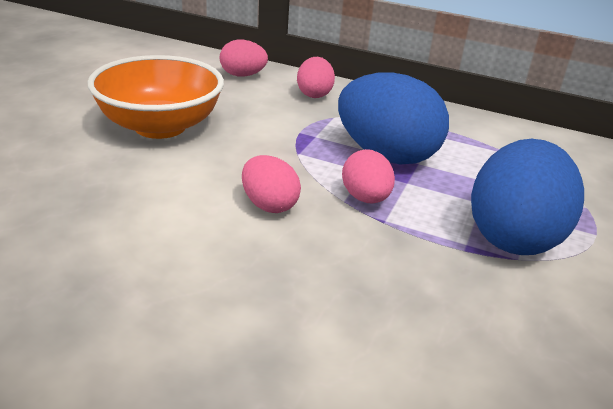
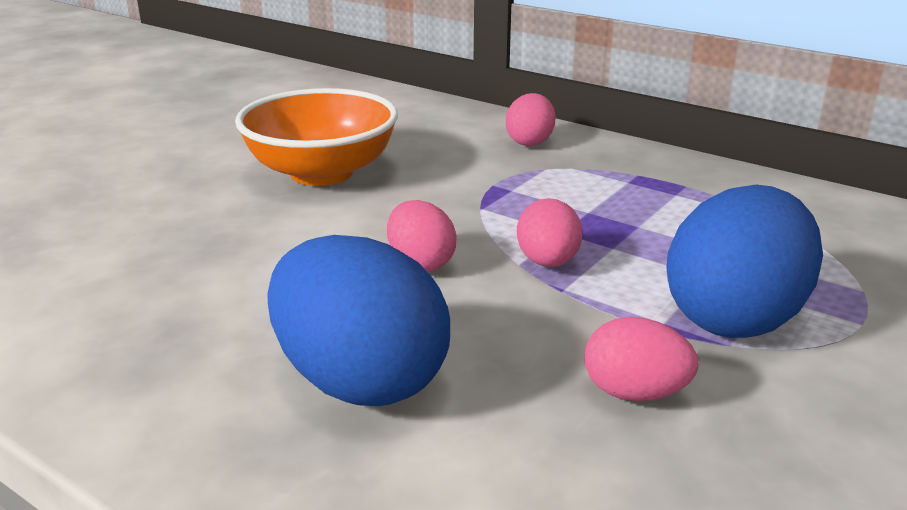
camera: 15 degrees right, 5 degrees down
pink egg [220,40,268,77] -> pink egg moved to [585,317,699,401]
blue egg [338,72,449,165] -> blue egg moved to [267,235,450,406]

